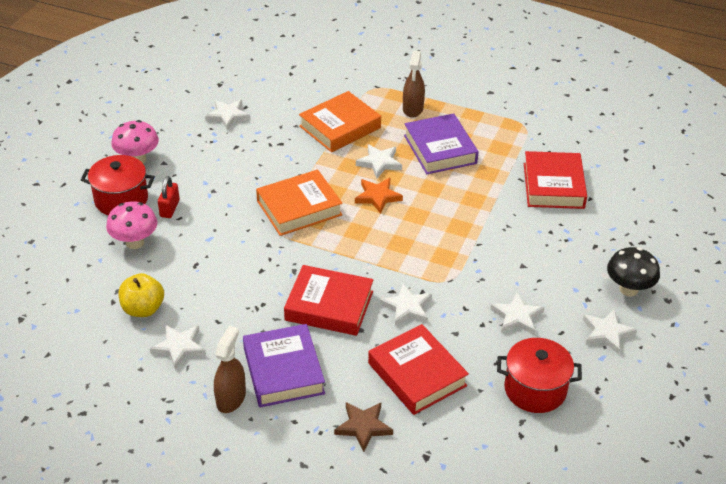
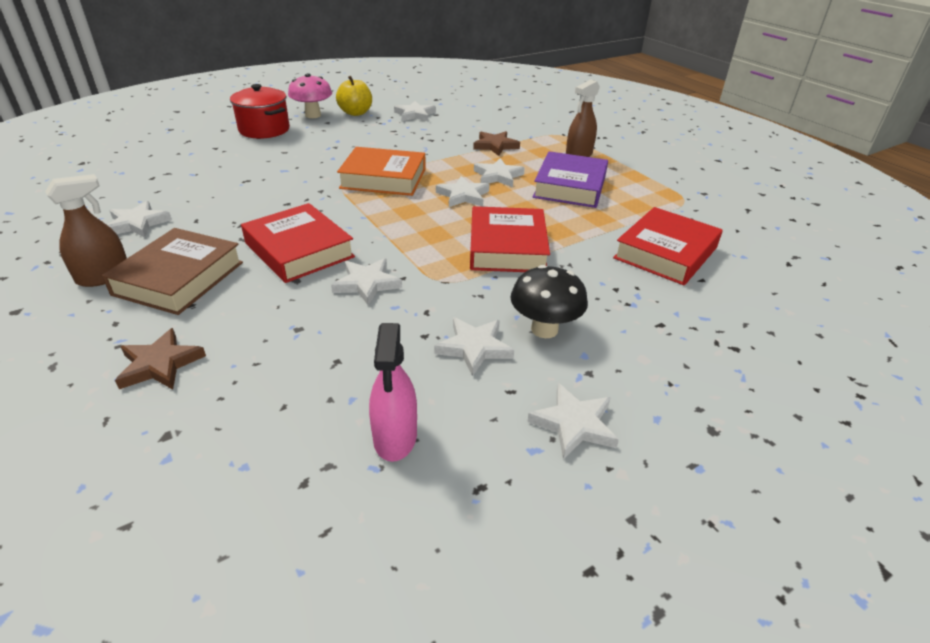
camera: 35 degrees right, 5 degrees down
pink mushroom [106,201,157,249] -> none
yellow apple [119,273,164,317] -> yellow apple moved to [336,76,372,116]
red padlock [158,176,180,218] -> none
purple book [243,324,325,407] -> brown book [102,228,243,315]
orange book [299,91,381,152] -> brown star [473,131,520,156]
orange star [355,178,403,214] -> white star [436,176,490,207]
red book [368,324,469,415] -> red book moved to [470,206,550,272]
red pot [497,338,582,413] -> pink spray bottle [369,323,417,462]
black mushroom [607,247,660,296] -> black mushroom moved to [511,265,588,338]

